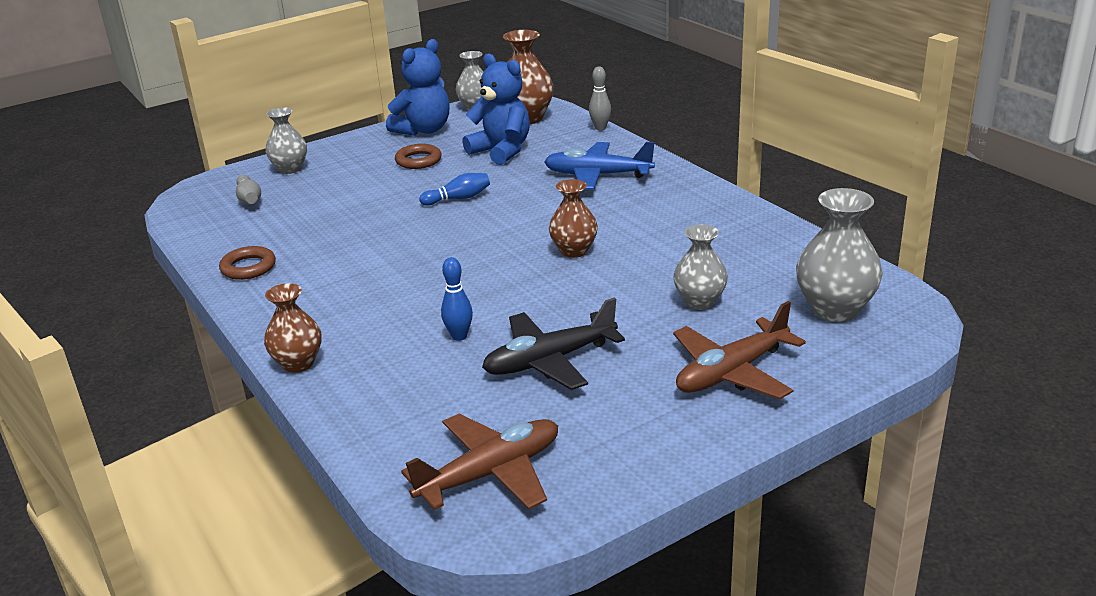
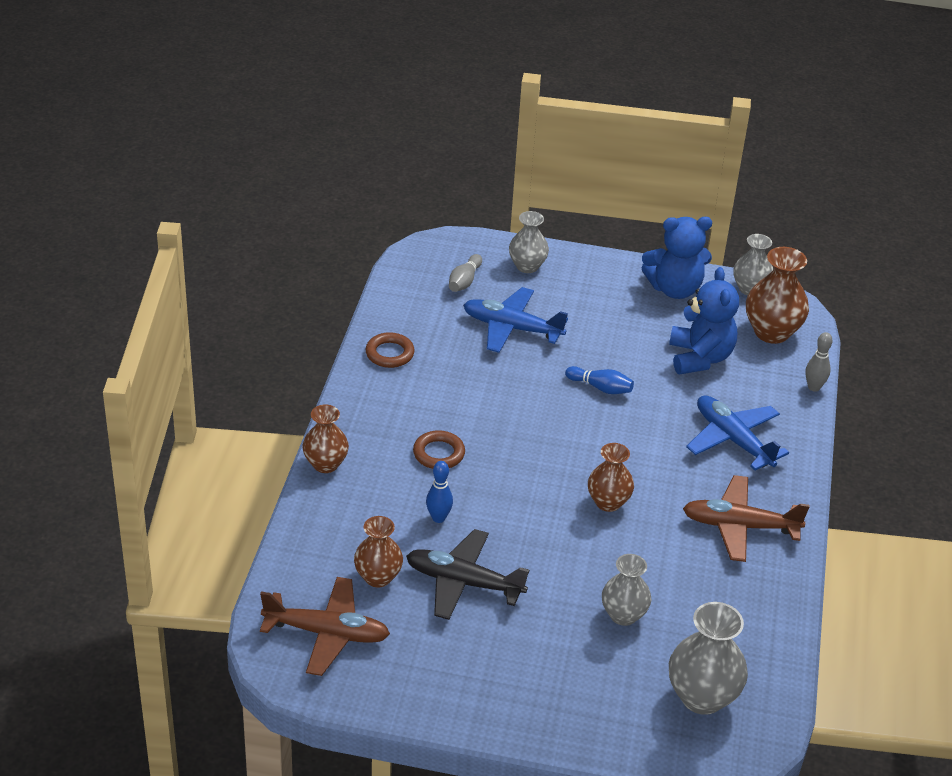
camera: 40 degrees right, 10 degrees up
brown ring [395,144,442,169] -> brown ring moved to [413,430,465,469]
brown plane [673,301,806,399] -> brown plane moved to [683,475,810,562]
none -> brown vase [354,516,403,587]
none -> blue plane [463,287,568,353]

